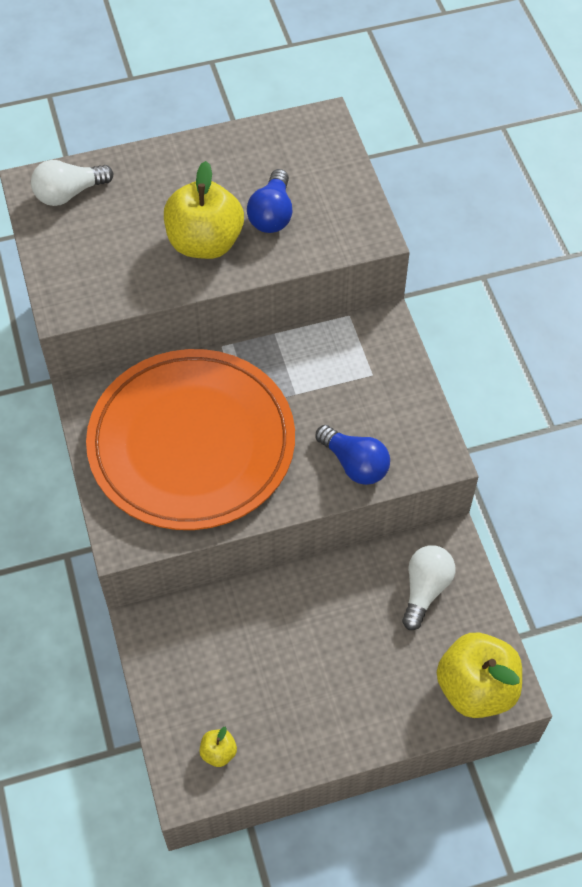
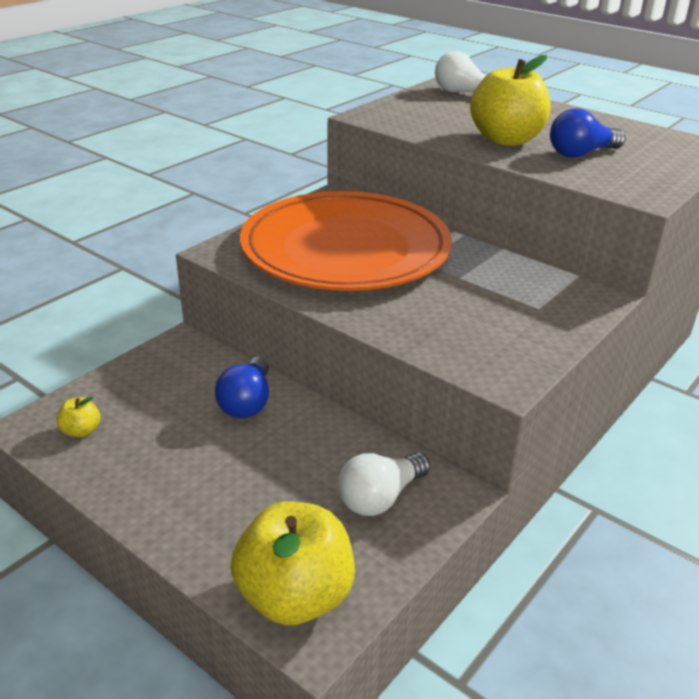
camera: 55 degrees right, 25 degrees down
blue light bulb [315,425,390,485] -> blue light bulb moved to [215,357,269,418]
white light bulb [402,545,455,630] -> white light bulb turned 150 degrees clockwise [338,452,430,516]

